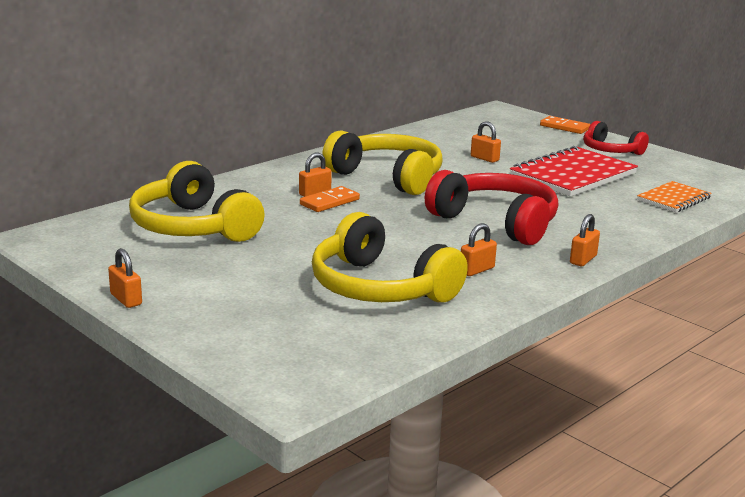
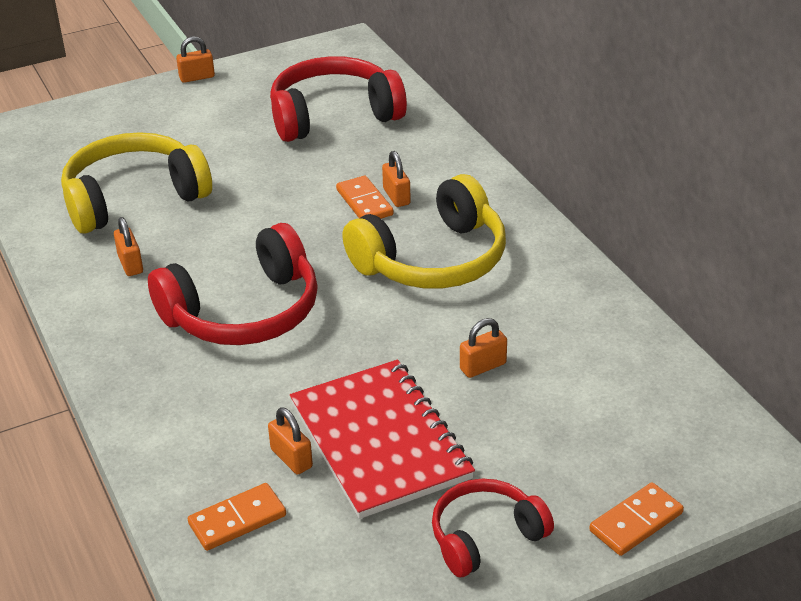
camera: 110 degrees right, 15 degrees up
yellow headphones [129,161,265,242] -> red headphones [270,56,407,142]
orange padlock [570,214,600,266] -> orange padlock moved to [268,407,313,475]
orange notebook [637,181,712,212] -> orange domino [188,483,286,551]

